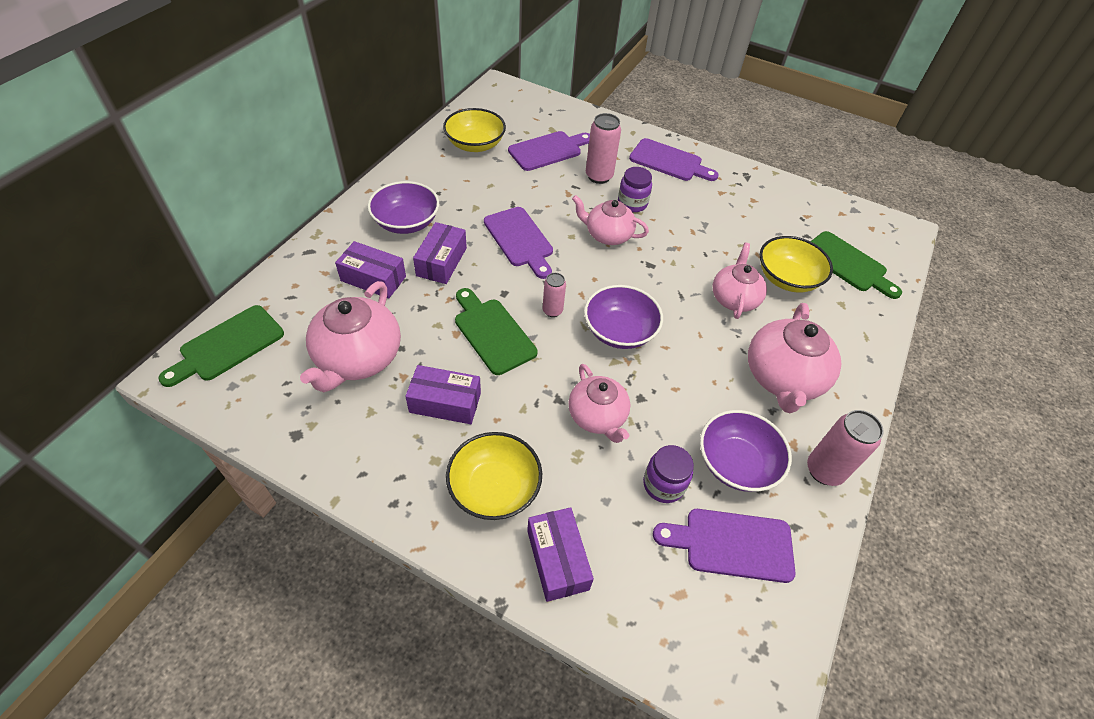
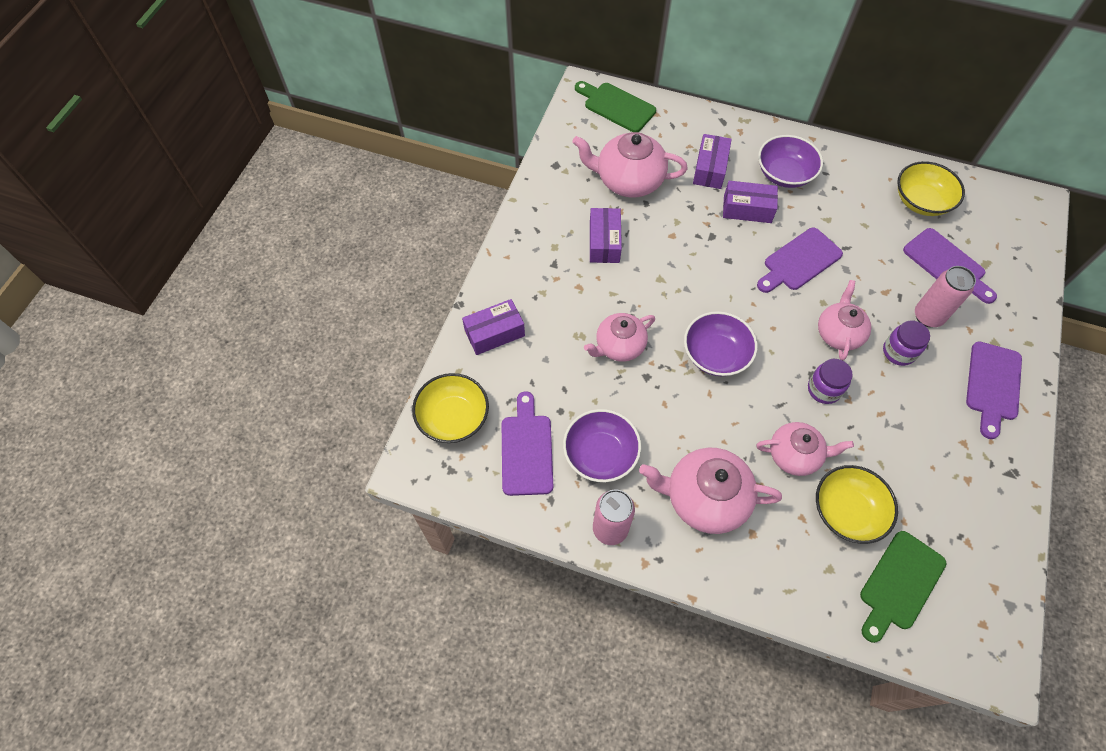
camera: 85 degrees right, 10 degrees up
yellow bowl [446,432,542,520] -> yellow bowl moved to [412,373,489,443]
green cutting board [455,288,538,375] -> none
pink can [543,273,566,317] -> none
purple jar [643,445,694,503] -> purple jar moved to [808,359,853,404]

